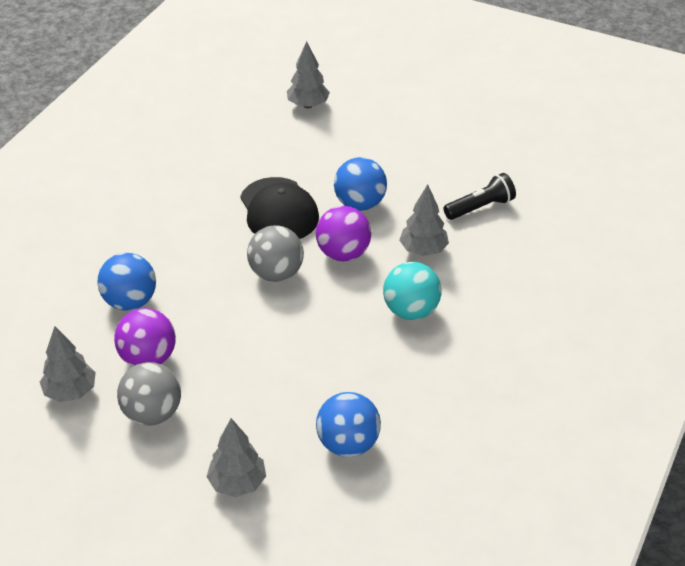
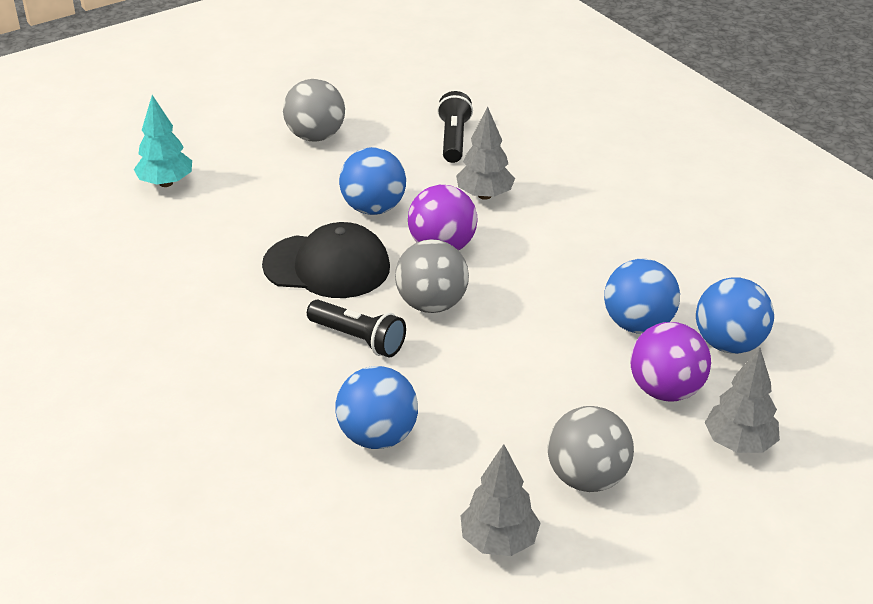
camera: 60 degrees left, 5 degrees down
purple ball [114,308,176,366] -> purple ball moved to [630,322,711,401]
grey tree [287,41,330,108] -> turquoise tree [134,95,192,187]
turquoise ball [383,262,442,320] -> none
none -> grey ball [283,79,345,142]
none -> black flashlight [307,300,406,357]
none -> blue ball [604,259,680,334]

